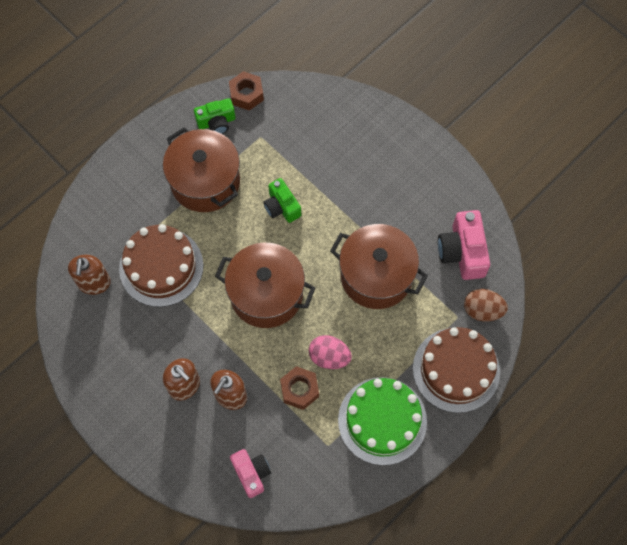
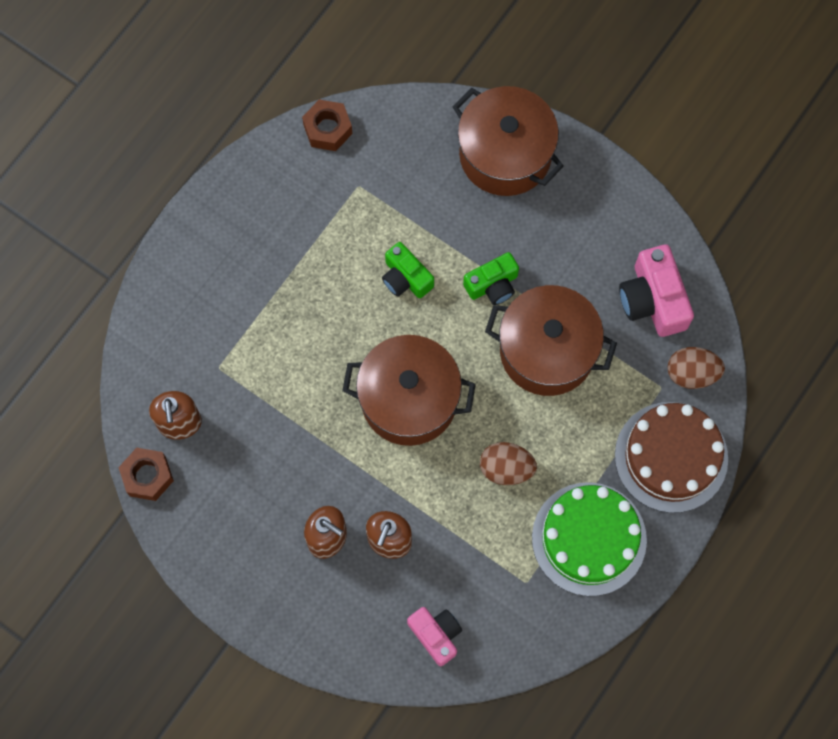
camera: 10 degrees left, 5 degrees up
brown cake [119,224,204,307] -> none
brown pot [163,127,240,212] -> brown pot moved to [452,86,564,196]
green camera [194,98,236,134] -> green camera moved to [463,252,519,305]
brown nut [280,366,319,410] -> brown nut moved to [118,448,174,501]
pink egg [309,335,352,369] -> brown egg [480,442,537,485]

